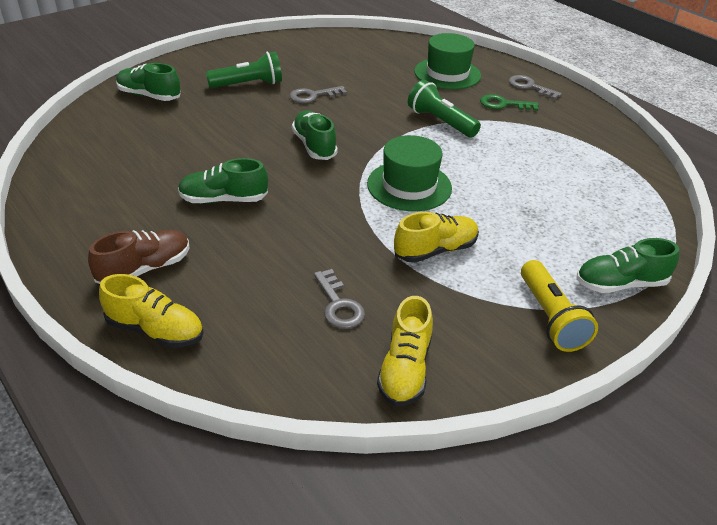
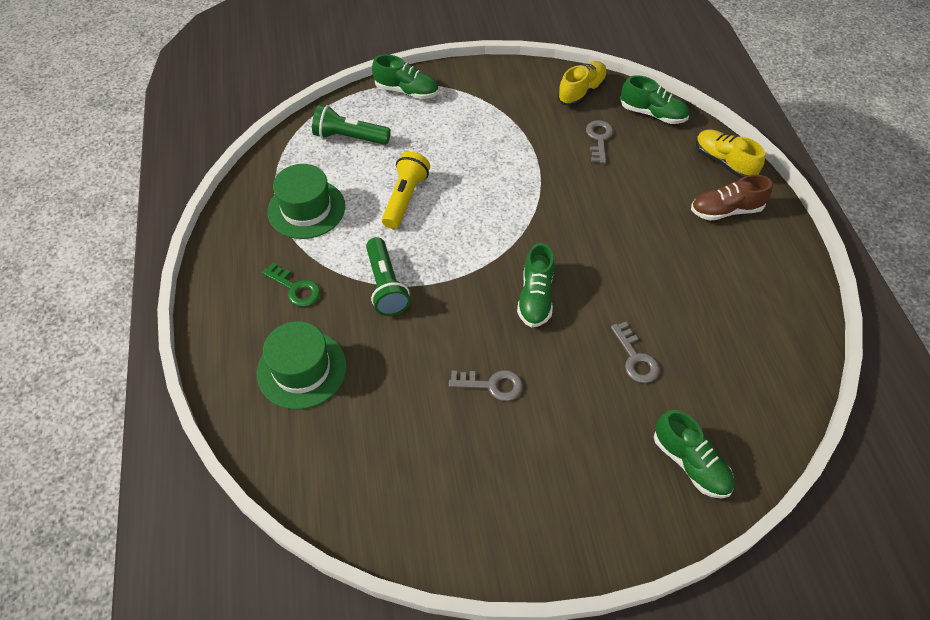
camera: 150 degrees left, 15 degrees up
green shoe [178,158,268,203] -> green shoe moved to [620,75,689,124]
green flashlight [206,51,282,88] -> green flashlight moved to [312,105,391,145]
green hat [367,135,452,211] -> green hat moved to [267,164,345,239]
yellow shoe [394,212,479,263] -> none
grey key [509,75,562,100] -> grey key moved to [611,322,660,383]
yellow flashlight [521,260,598,352] -> yellow flashlight moved to [382,151,430,229]

